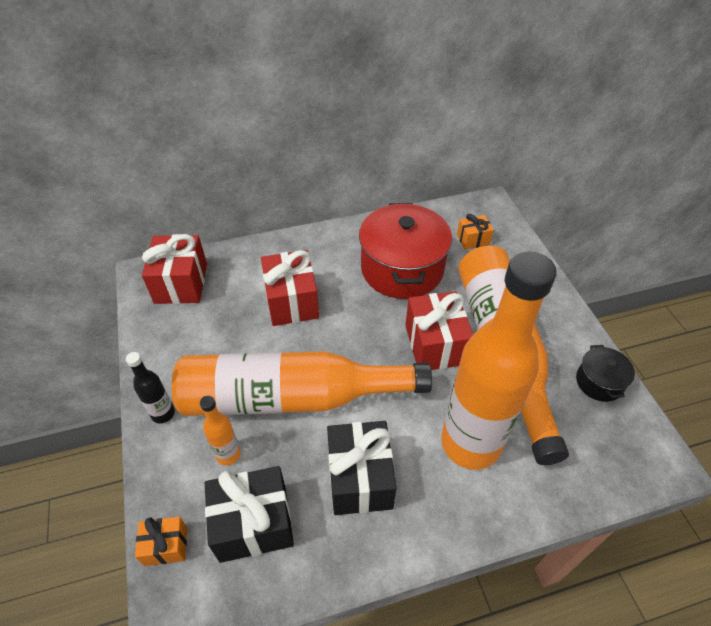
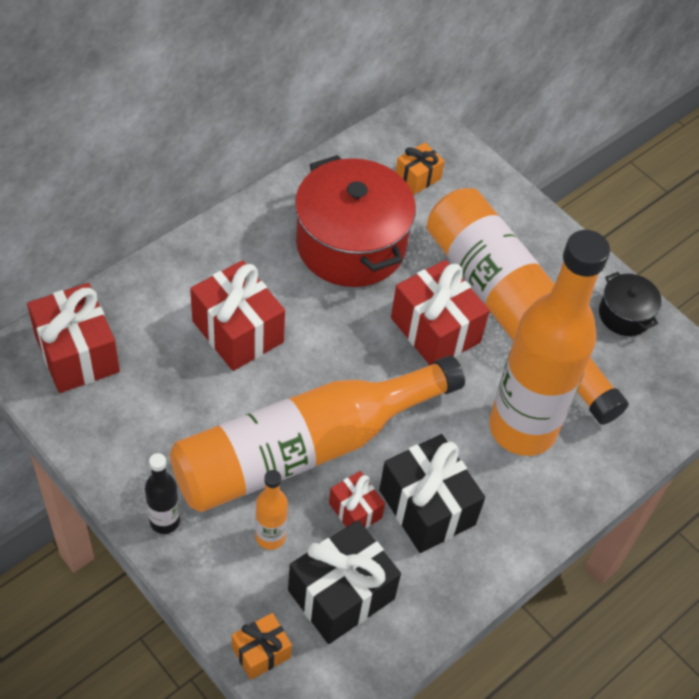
camera: 30 degrees left, 5 degrees up
none -> red gift [329,471,385,528]

